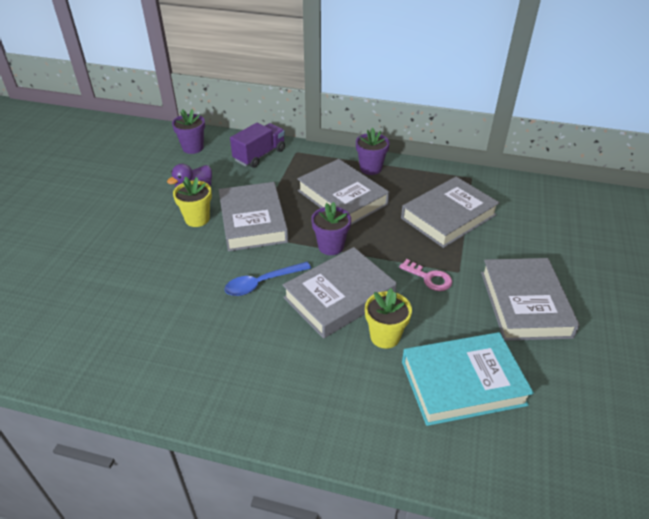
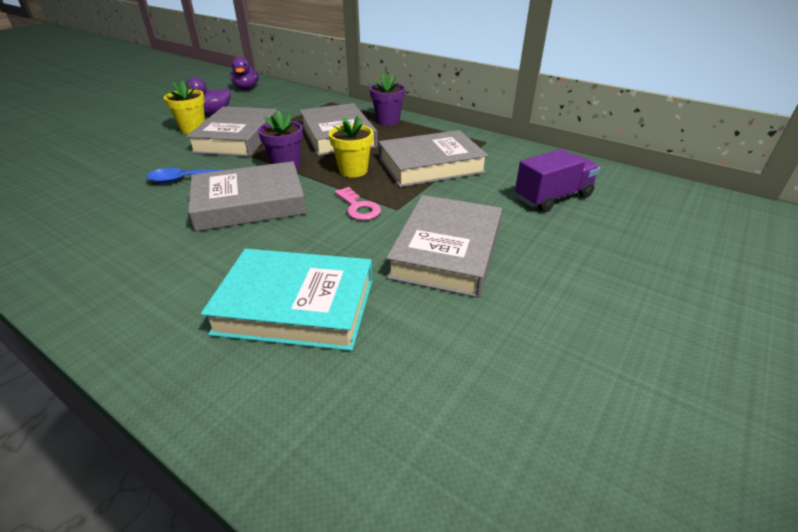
camera: 20 degrees right, 5 degrees down
purple flower pot [172,109,205,154] -> purple duck [230,56,259,90]
purple truck [230,123,285,168] -> purple truck moved to [515,149,600,212]
yellow flower pot [365,288,412,349] -> yellow flower pot moved to [329,115,373,177]

